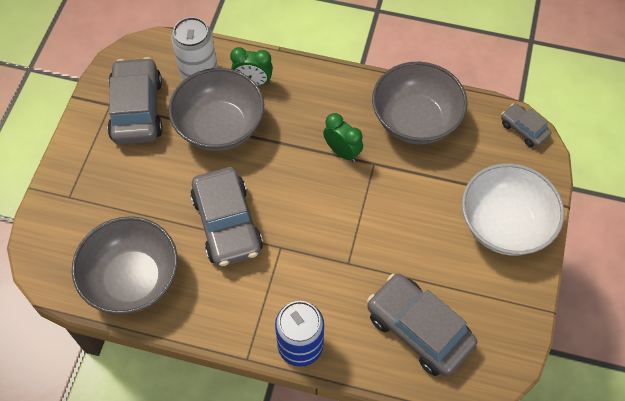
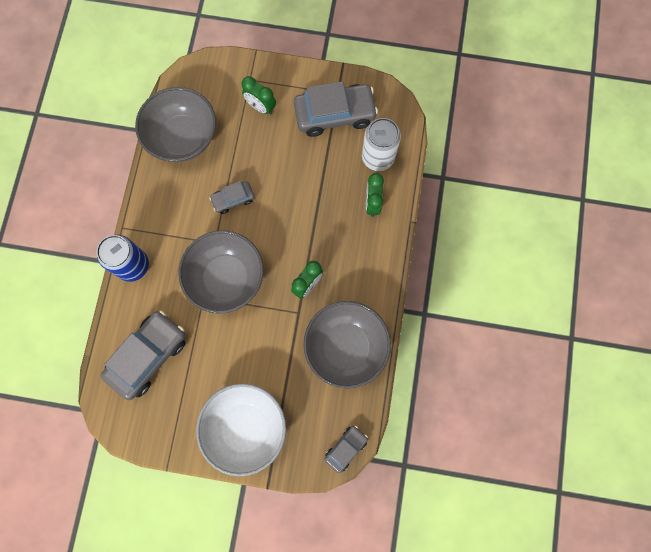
camera: 85 degrees right, 15 degrees up
grey bowl [169,68,264,151] -> grey bowl moved to [179,230,264,314]
grey car [190,167,263,267] -> grey car [209,181,255,214], size x0.52
none -> green clock [242,76,276,115]

